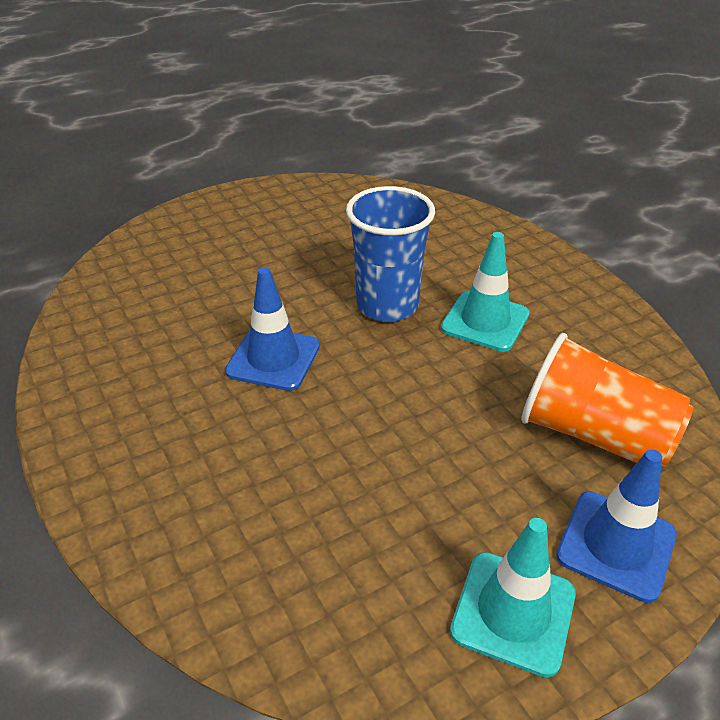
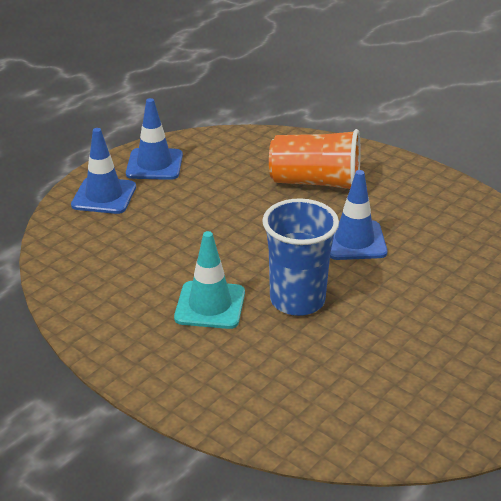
camera: 160 degrees right, 5 degrees down
turquoise traffic cone [450,518,576,678] -> blue traffic cone [126,98,183,180]
orange cup [521,333,693,467] -> orange cup moved to [269,129,360,189]

